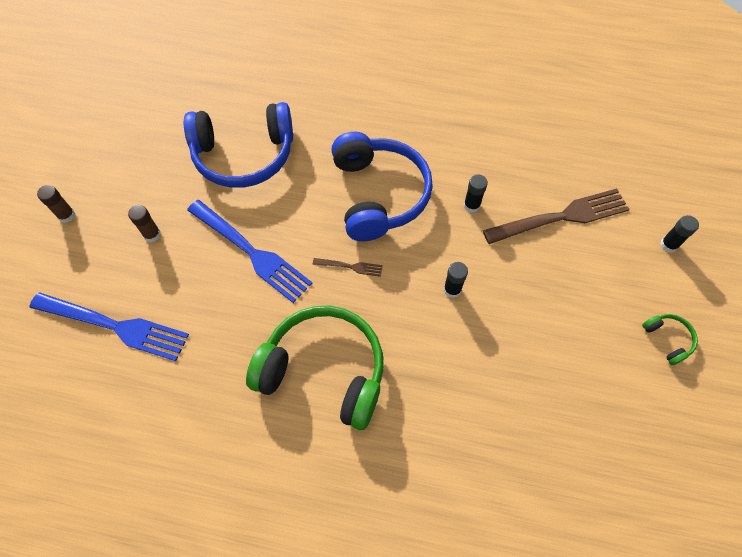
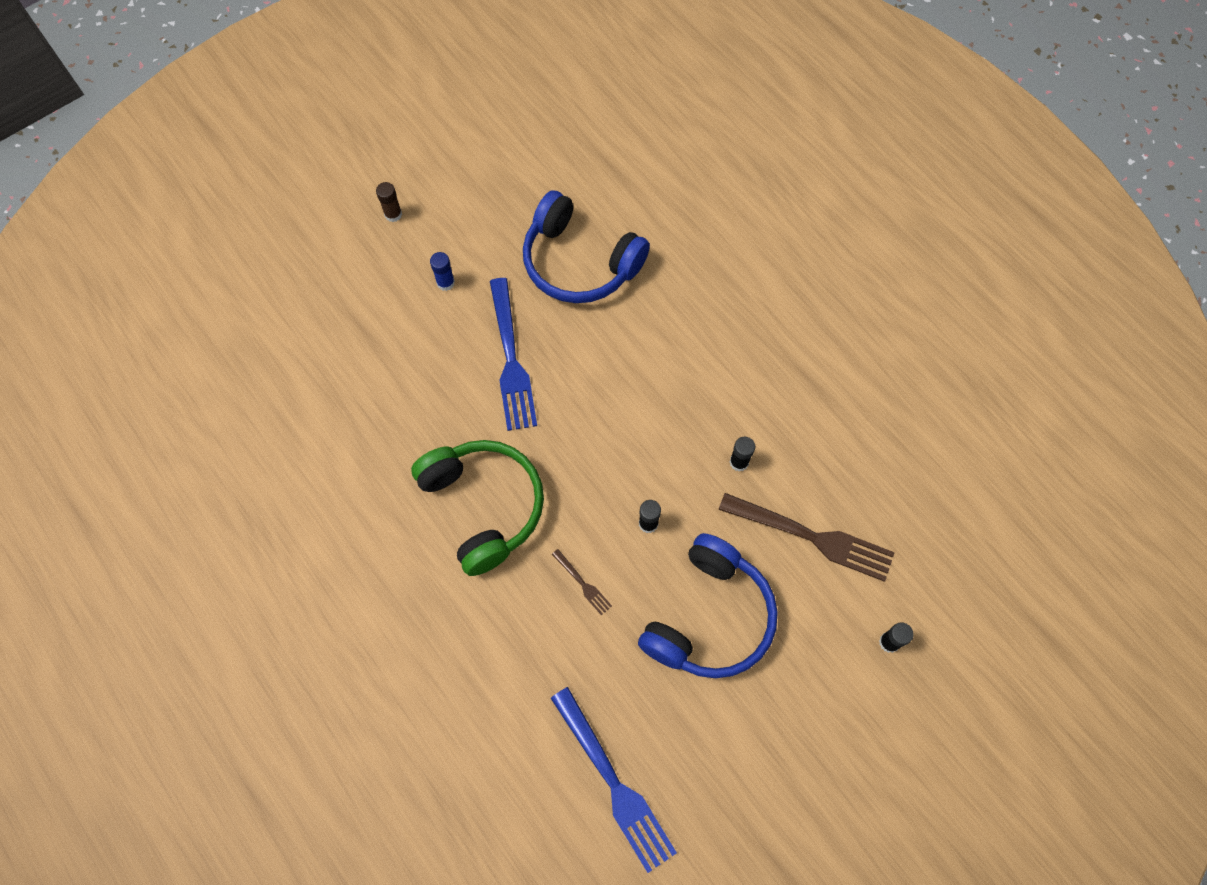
camera: 40 degrees right, 5 degrees up
blue fork [30,292,189,361] -> blue fork moved to [551,687,677,873]
brown glue stick [128,205,161,242] -> blue glue stick [430,252,455,291]
brown fork [313,258,383,277] -> brown fork moved to [551,549,612,616]
blue headphones [331,132,433,241] -> blue headphones moved to [638,533,778,678]
green headphones [642,314,698,365] -> none

